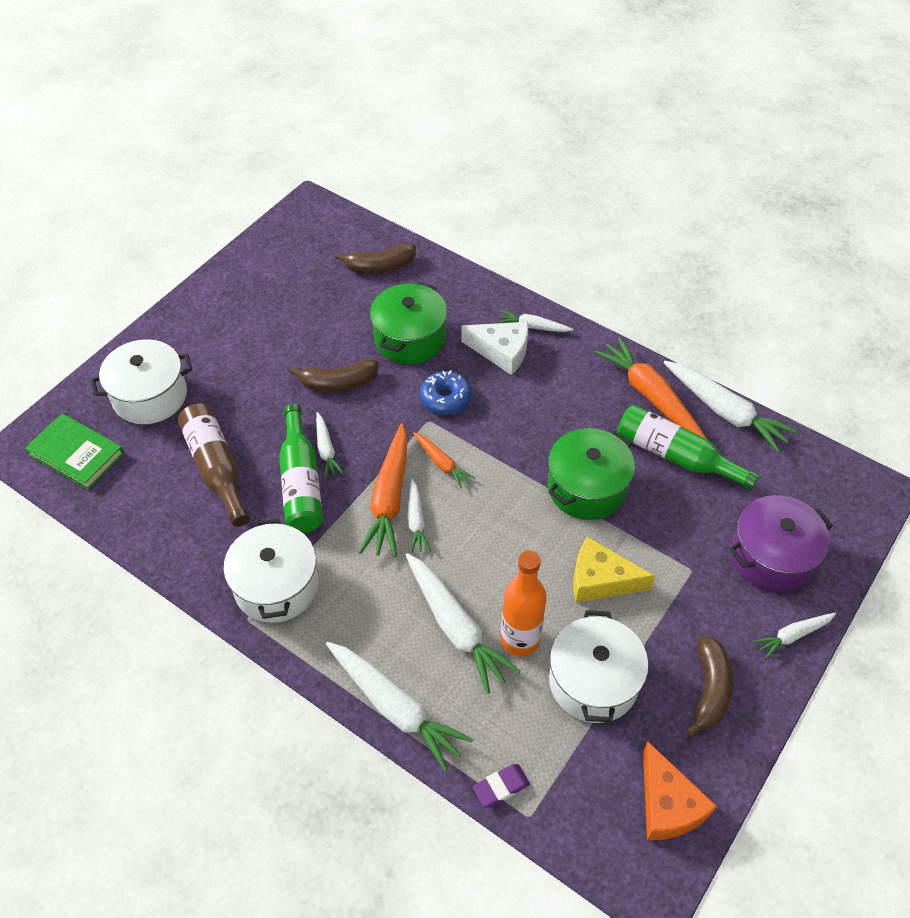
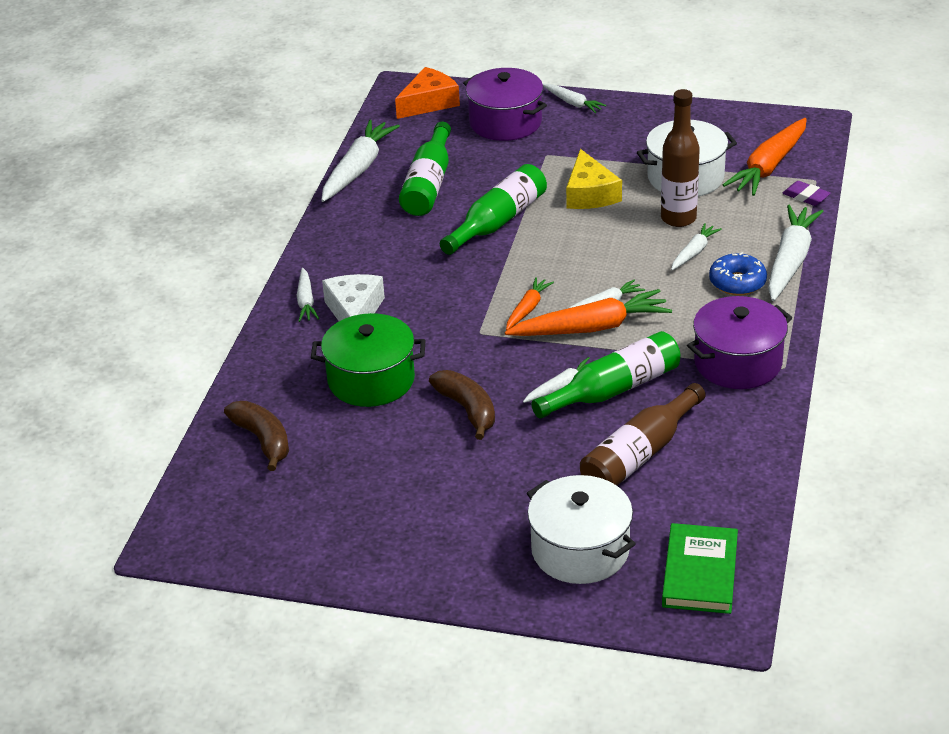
camera: 110 degrees left, 15 degrees down
white pot [223,518,318,623] -> purple pot [687,296,792,389]
white carrot [406,553,521,694] -> white carrot [671,223,722,270], size x0.54
blue donut [420,370,471,415] -> blue donut moved to [709,252,767,295]
orange bottle [501,550,547,657] -> brown bottle [661,89,700,227]
green pot [548,428,635,520] -> green bottle [440,164,547,255]
orange carrot [595,337,706,438] -> orange carrot moved to [723,118,807,196]
orange cheese [643,742,717,840] -> orange cheese moved to [395,67,460,119]
brown banana [686,635,733,737] -> none

